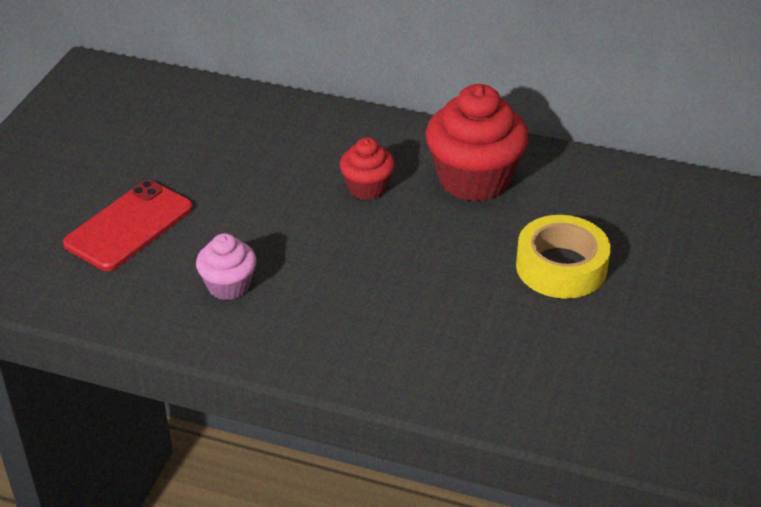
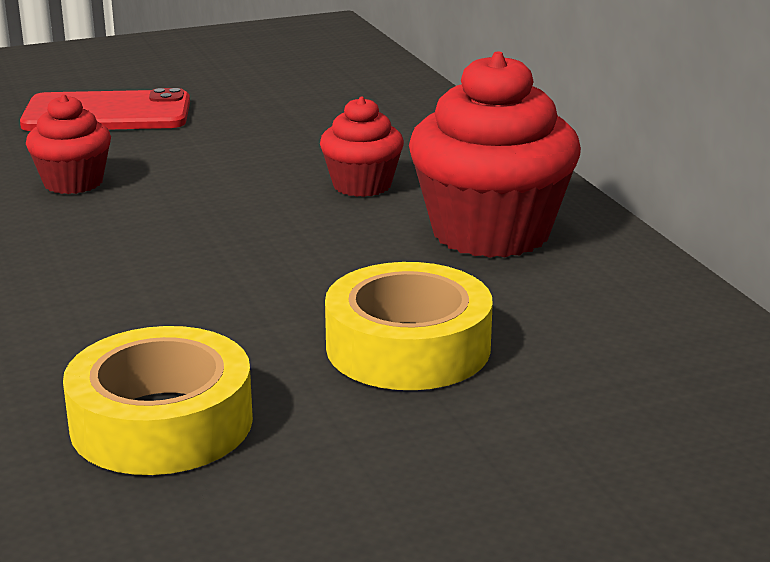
camera: 50 degrees right, 15 degrees down
pink cupcake [196,233,256,300] -> red cupcake [26,94,111,194]
none -> yellow tape [63,326,253,475]

